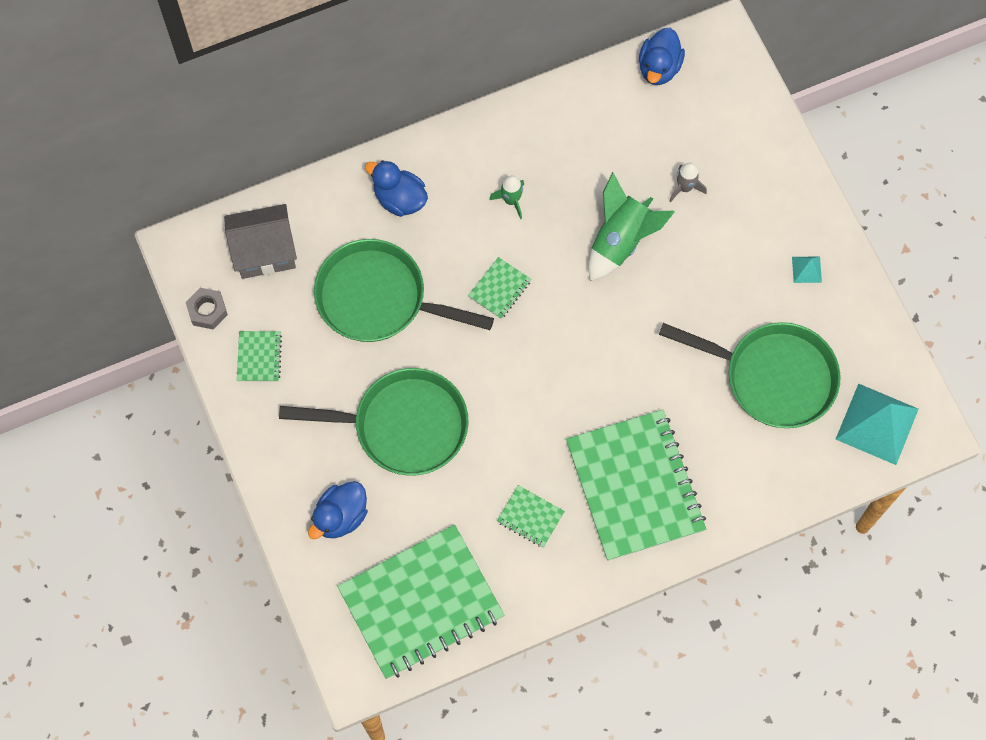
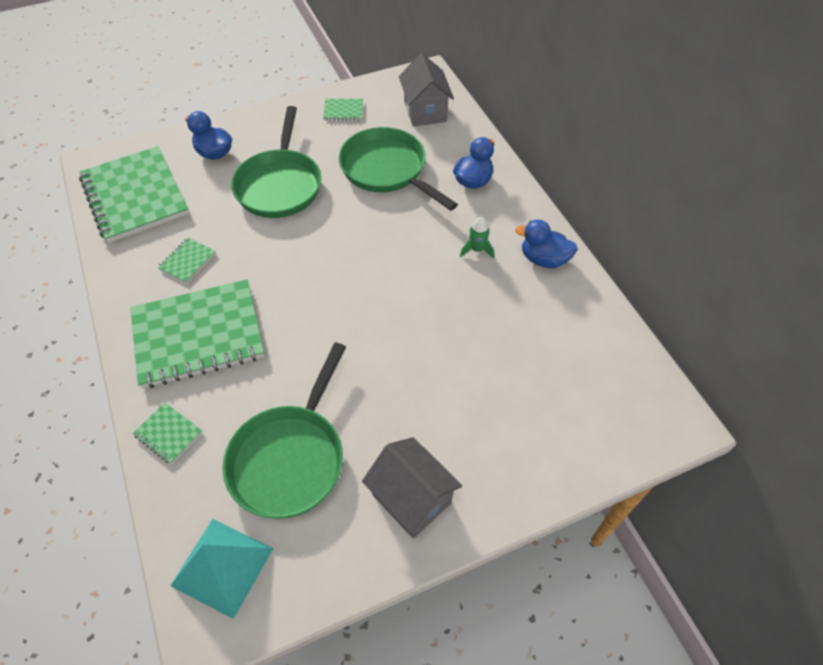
camera: 90 degrees right, 15 degrees down
grey nut [186,288,228,329] -> none
green pan [314,239,494,342] -> green pan turned 60 degrees counterclockwise [338,127,458,211]
green notebook [468,257,531,319] -> green notebook moved to [133,403,203,464]
green rocket [588,172,675,281] -> none
blue duck [639,28,685,85] -> blue duck moved to [515,220,578,268]
grey rocket [669,163,707,202] -> none
turquoise pyramid [792,257,822,283] -> grey house [362,437,462,539]

